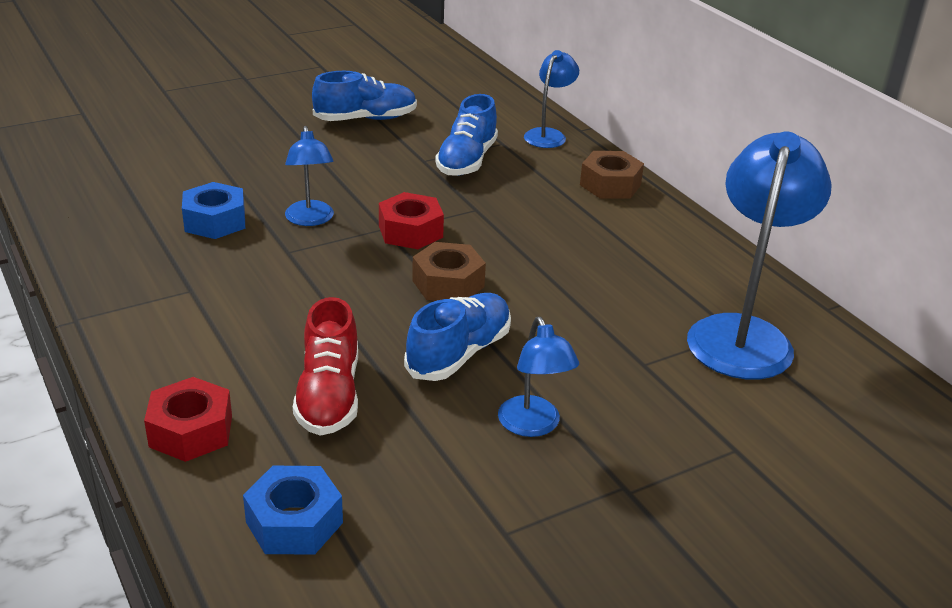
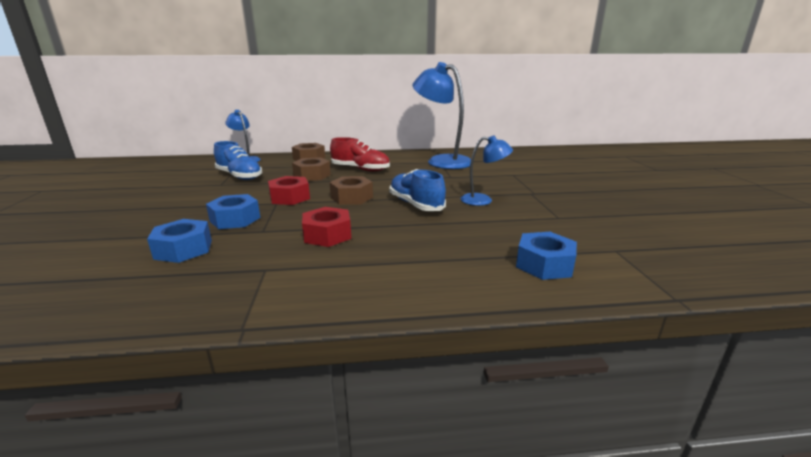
camera: 65 degrees left, 10 degrees down
red nut [144,377,232,462] -> red nut moved to [302,207,351,247]
blue lamp [285,126,334,226] -> blue nut [206,194,260,229]
red shoe [293,297,358,436] -> red shoe moved to [330,137,390,172]
blue shoe [312,71,417,121] -> none
none -> brown nut [292,157,331,181]

